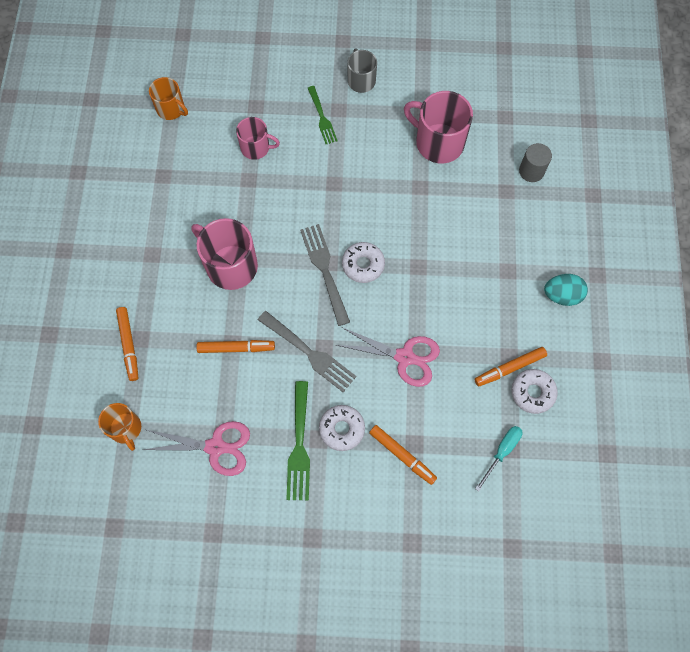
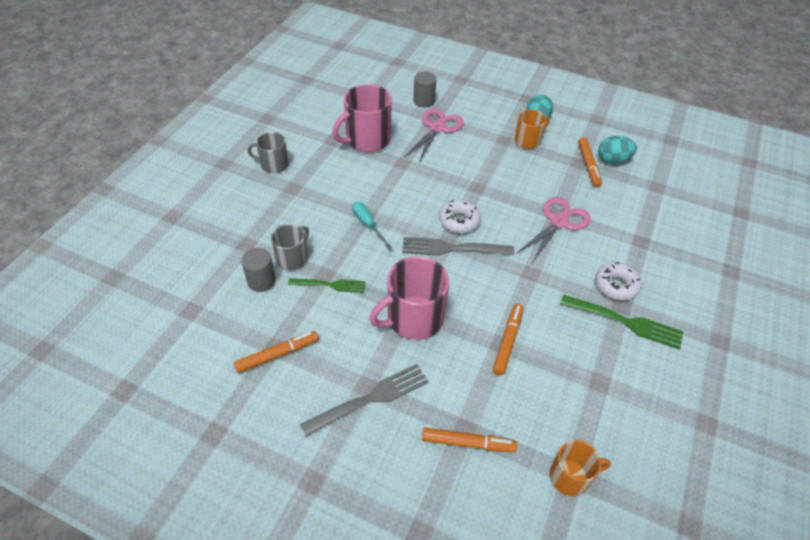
camera: 70 degrees left, 20 degrees down
pink scissors [143,421,250,476] -> pink scissors moved to [404,108,464,163]
orange mug [149,77,188,120] -> orange mug moved to [515,110,549,149]
pink mug [236,117,280,160] -> grey mug [271,224,309,270]
grey fork [258,311,356,392] -> grey fork moved to [300,364,429,437]
green fork [308,86,338,144] -> green fork moved to [288,278,366,293]
orange marker [369,425,437,485] -> orange marker moved to [233,331,319,373]
turquoise screwdriver [475,426,522,492] -> turquoise screwdriver moved to [352,202,392,249]
white donut [511,369,558,414] -> turquoise egg [598,136,637,164]
none -> grey cylinder [241,248,276,292]

